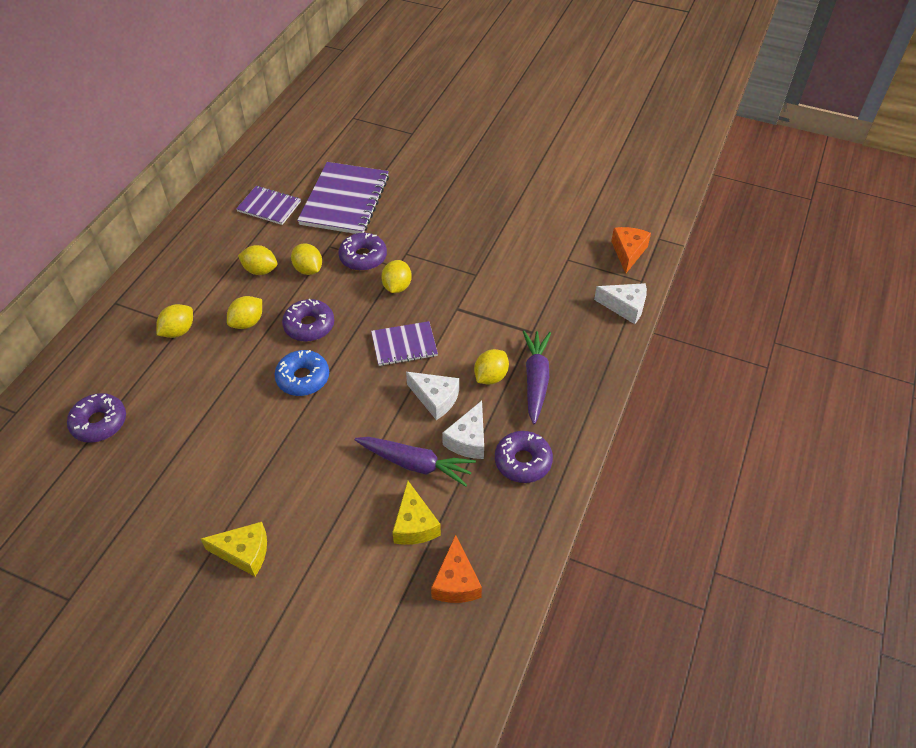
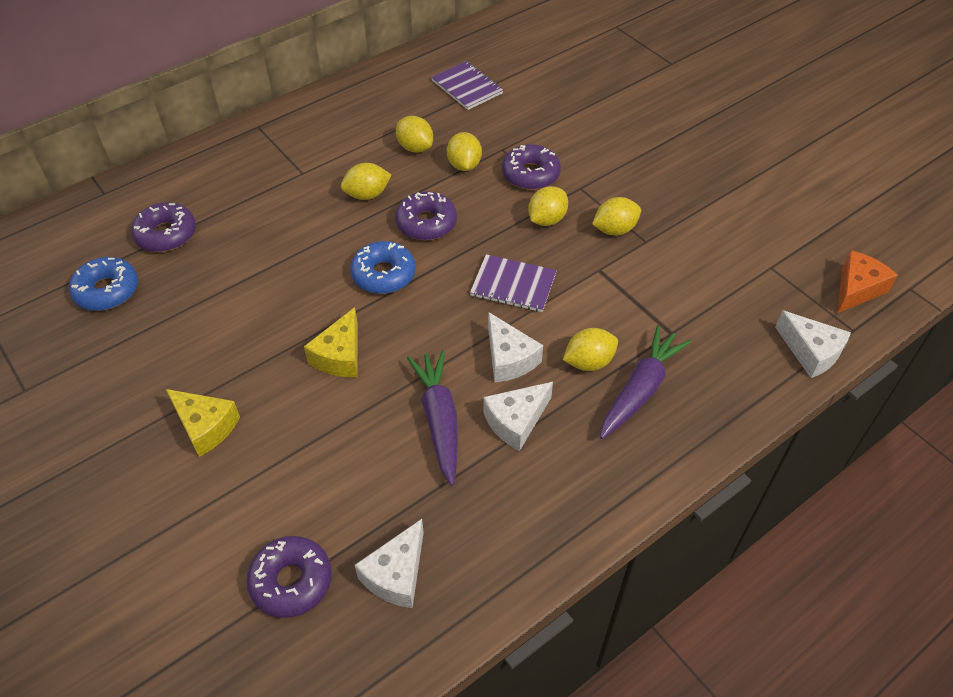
camera: 30 degrees right, 0 degrees up
yellow lemon [156,304,193,338] -> yellow lemon moved to [592,197,641,236]
purple notebook [297,162,389,234] -> none
purple carrot [355,437,476,487] -> purple carrot turned 150 degrees counterclockwise [407,350,458,486]
yellow cheese [392,481,441,545] -> yellow cheese moved to [304,307,358,377]
orange cheese [431,535,482,603] -> white cheese [355,519,424,608]
purple donut [495,431,553,483] -> purple donut moved to [246,536,332,618]
none -> blue donut [69,257,138,311]

